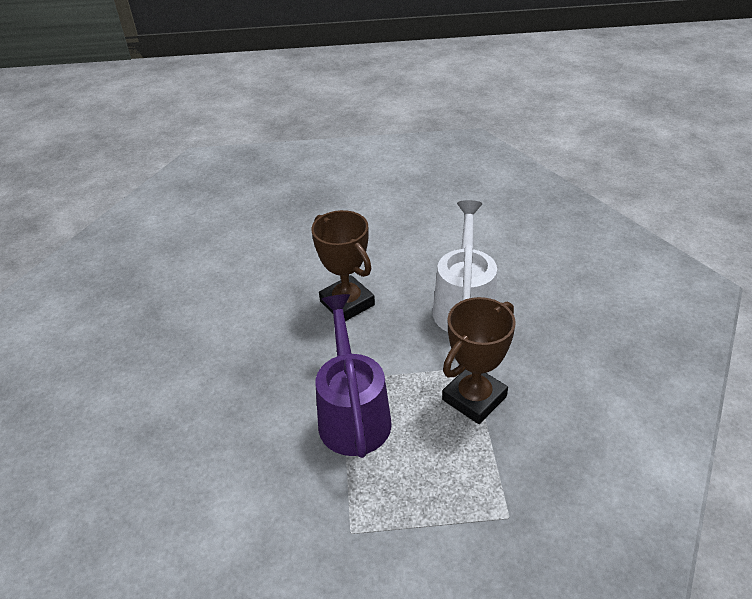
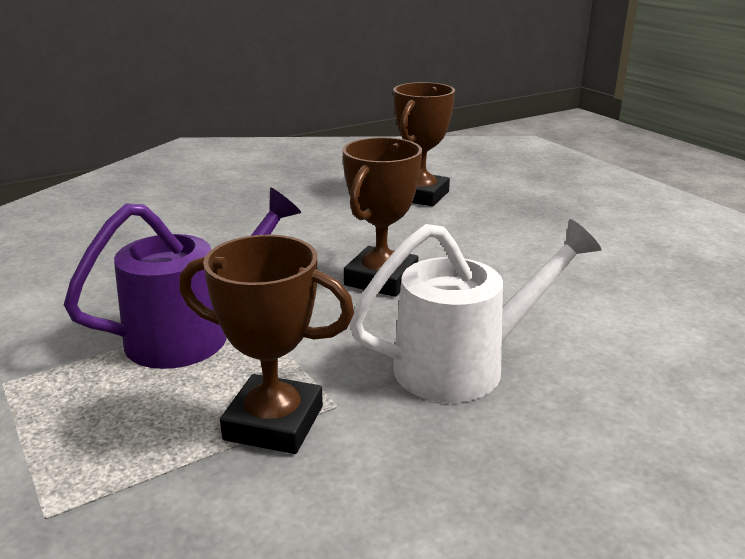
camera: 60 degrees right, 15 degrees down
none -> brown trophy [393,82,455,206]

